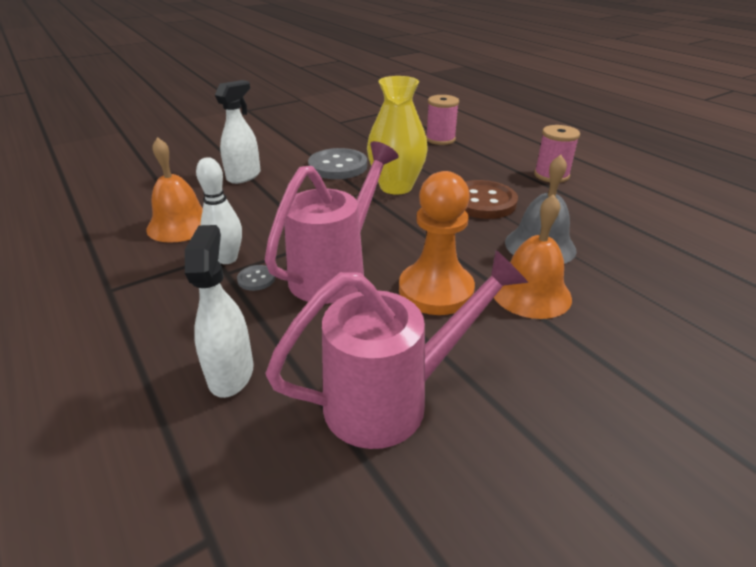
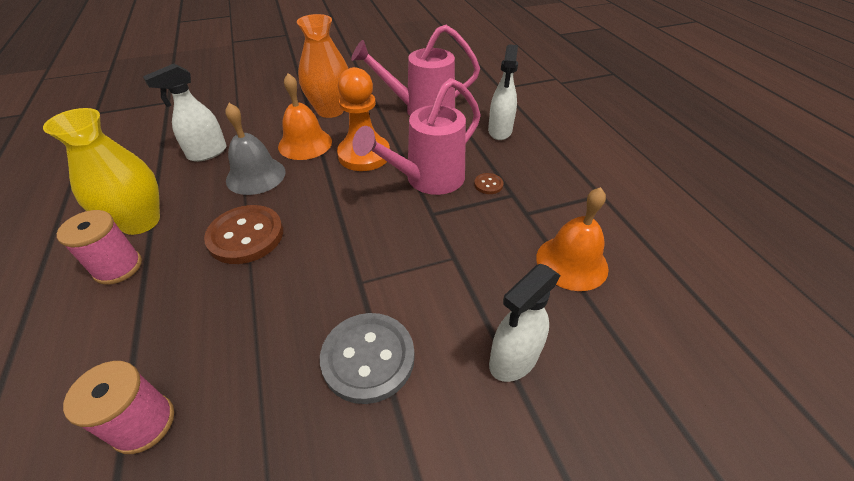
camera: 165 degrees left, 10 degrees up
white bowling pin [196,157,242,264] -> none
grey button [237,265,275,291] -> brown button [474,173,503,194]
yellow vase [367,76,428,194] -> yellow vase moved to [43,108,160,235]
none -> white spray bottle [143,64,227,162]
none -> orange vase [297,14,348,118]

